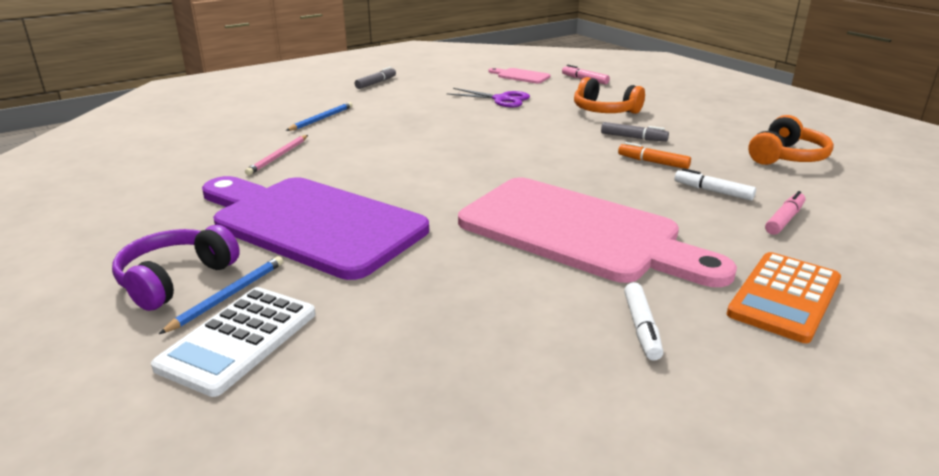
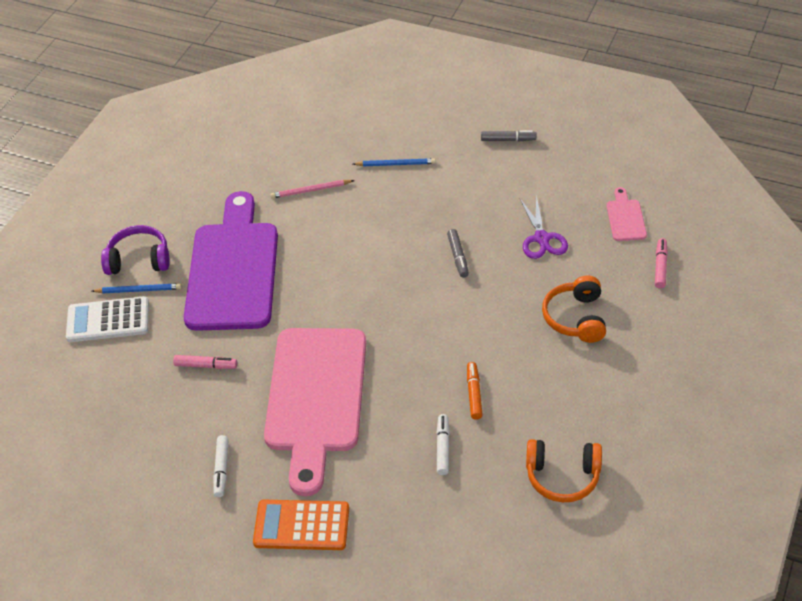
camera: 60 degrees right, 20 degrees up
grey marker [601,122,669,141] -> grey marker moved to [447,229,469,278]
white marker [624,282,663,361] -> white marker turned 60 degrees counterclockwise [213,435,229,497]
pink marker [765,191,805,235] -> pink marker moved to [173,355,237,369]

